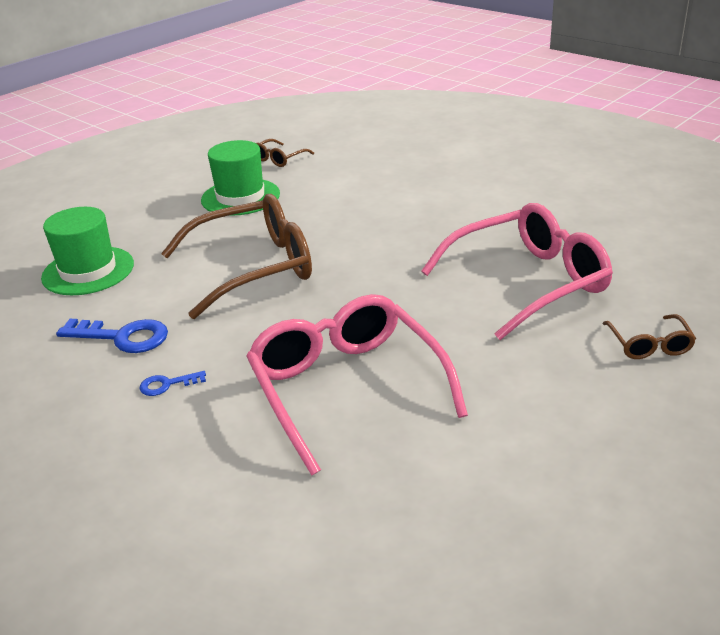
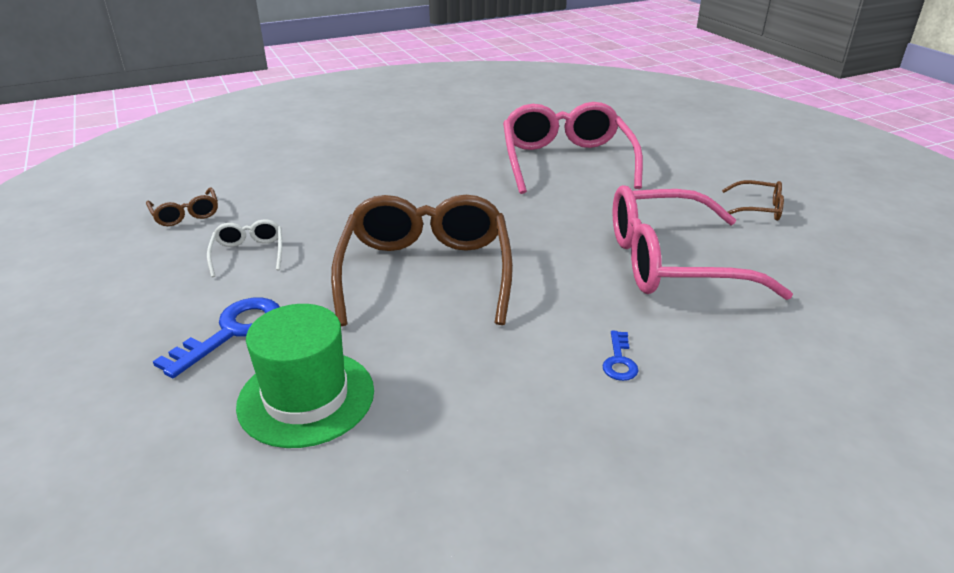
camera: 70 degrees left, 0 degrees up
blue key [56,319,168,353] -> blue key moved to [153,298,280,378]
green hat [201,140,280,216] -> white glasses [207,219,282,277]
brown glasses [602,314,696,359] -> brown glasses moved to [722,180,784,221]

